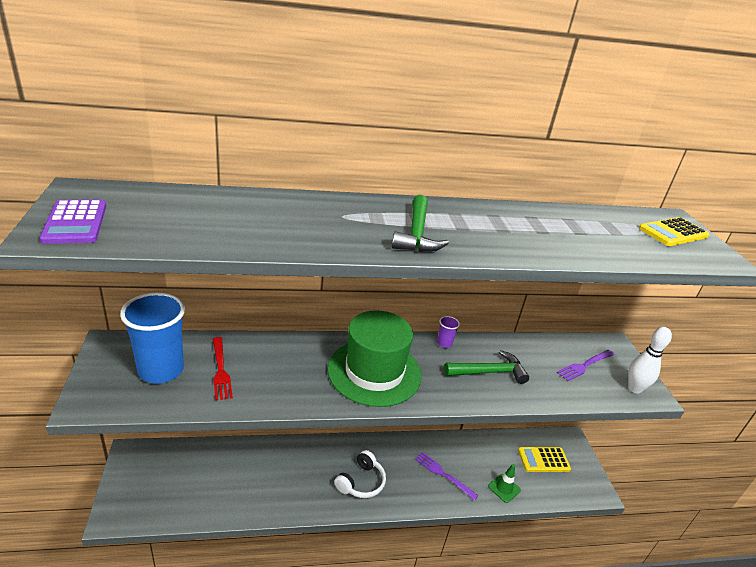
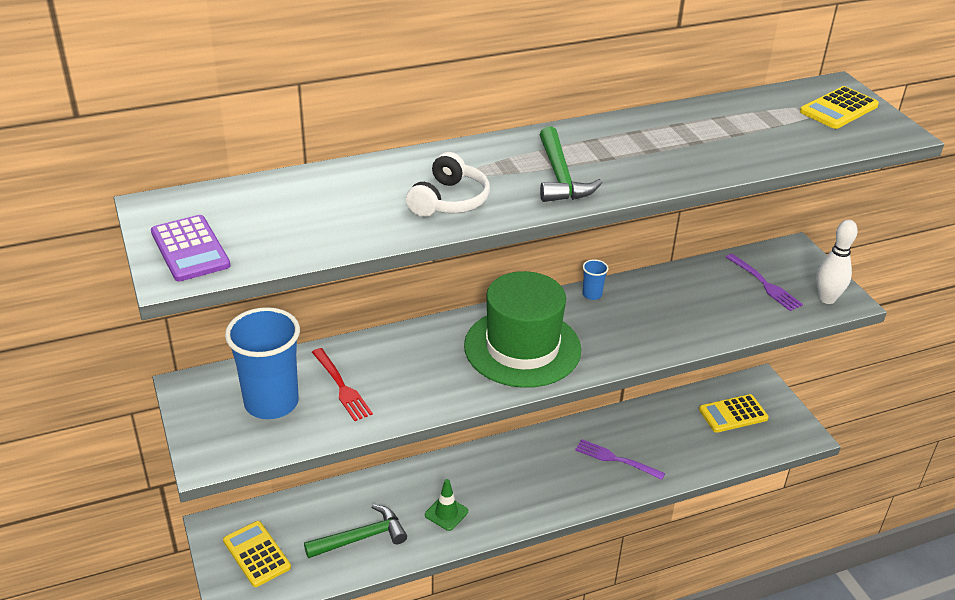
camera: 10 degrees left, 5 degrees up
white headphones [334,450,386,498] -> white headphones moved to [406,152,490,217]
purple cup [437,316,460,348] -> blue cup [583,259,609,300]
green hammer [444,350,529,384] -> green hammer moved to [304,504,407,558]
green traffic cone [488,464,521,503] -> green traffic cone moved to [425,479,468,531]
purple fork [557,350,615,381] -> purple fork turned 75 degrees counterclockwise [726,254,803,311]
none -> yellow calculator [223,521,291,587]

